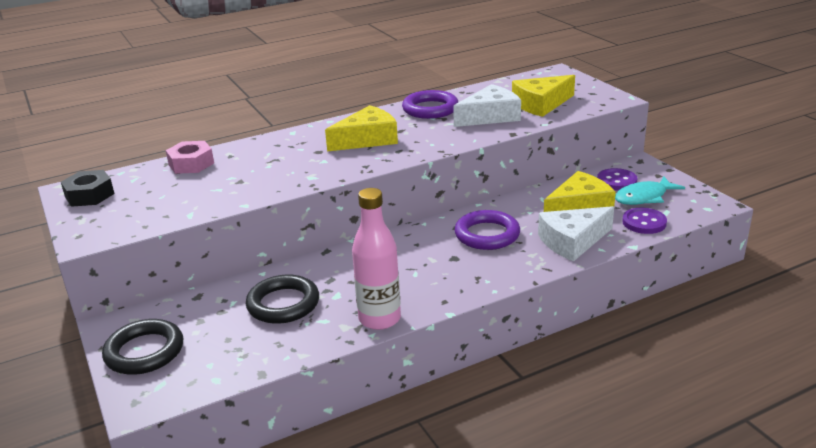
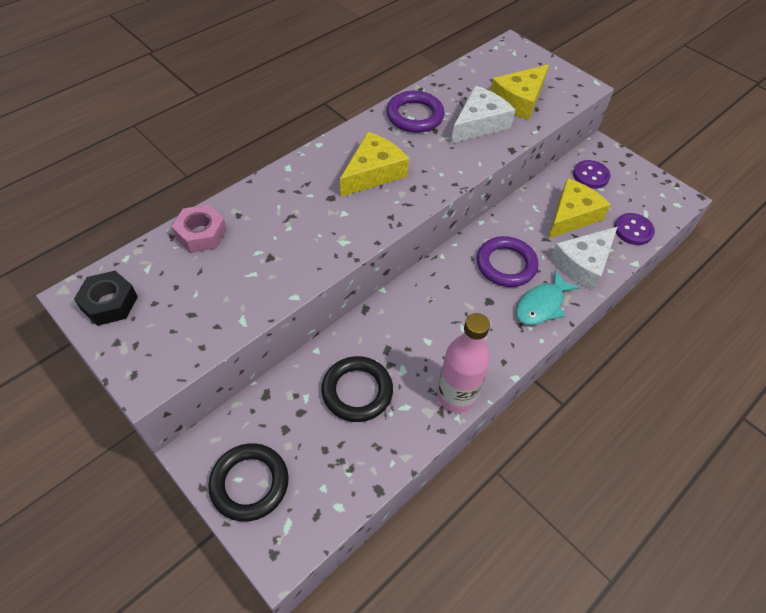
camera: 20 degrees left, 25 degrees up
turquoise fish [615,176,685,205] -> turquoise fish moved to [516,270,580,325]

